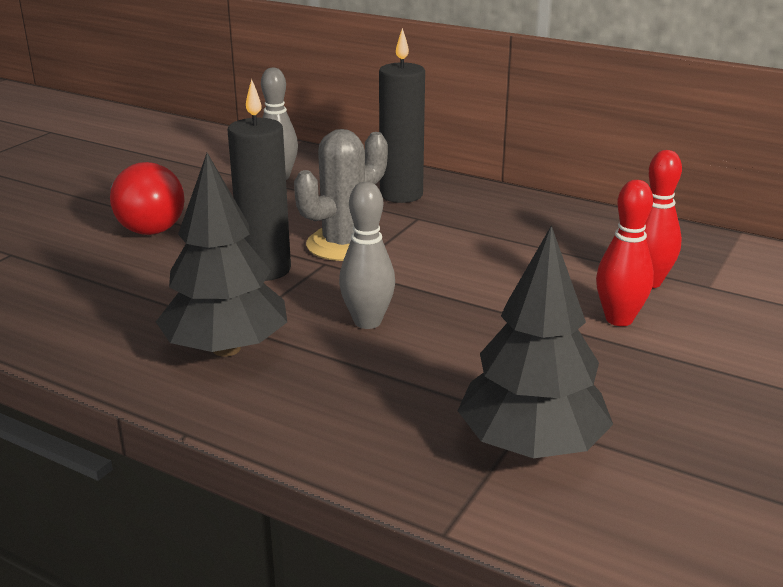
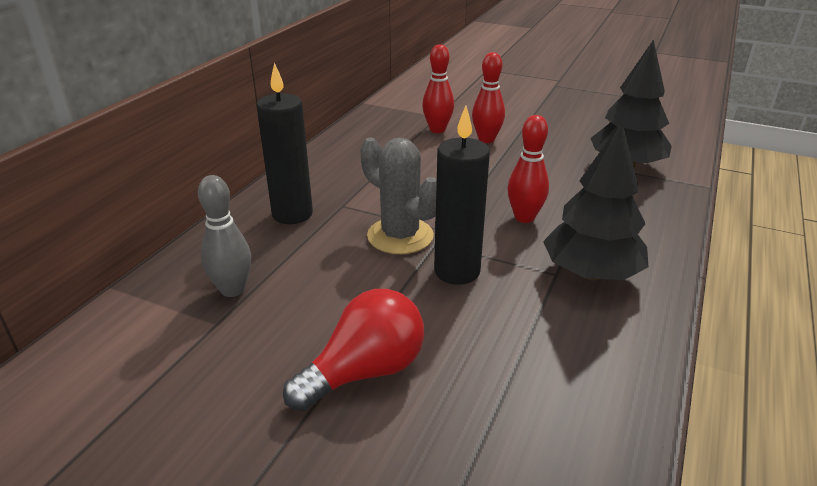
camera: 95 degrees left, 5 degrees up
grey bowling pin [339,182,395,329] -> red bowling pin [507,115,549,223]

